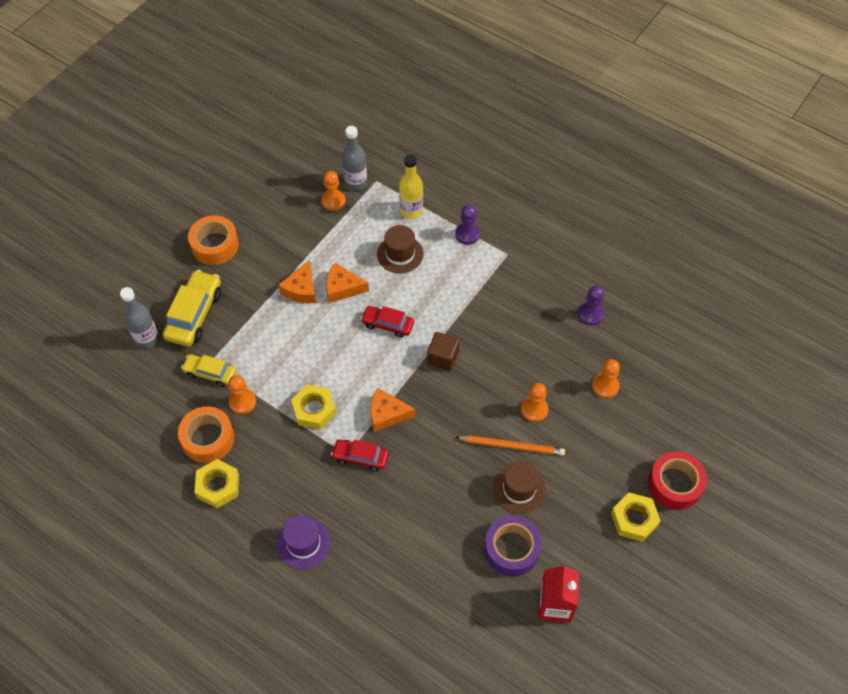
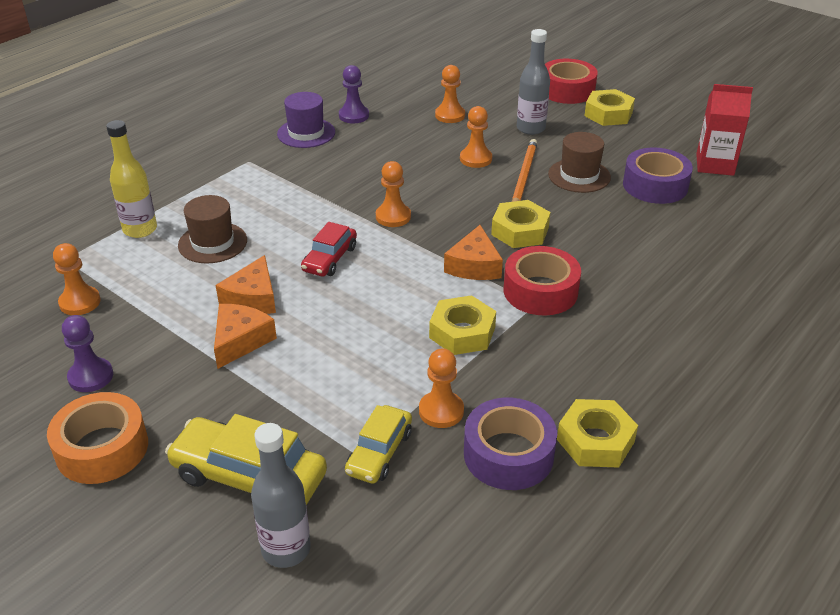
camera: 85 degrees left, 20 degrees down
orange tape [178,406,234,463] -> purple tape [464,398,557,490]
purple hat [277,515,331,569] -> purple hat moved to [277,92,335,148]
orange cheese [278,260,316,303] -> orange cheese turned 90 degrees counterclockwise [214,304,277,369]
red car [331,439,389,471] -> red tape [504,246,581,315]
grey bottle [342,126,367,191] -> grey bottle moved to [517,29,550,135]
brown cube [427,332,460,371] -> orange pawn [376,161,411,227]
purple pawn [455,205,480,245] -> purple pawn moved to [62,315,113,392]
none -> yellow nut [491,200,550,248]

